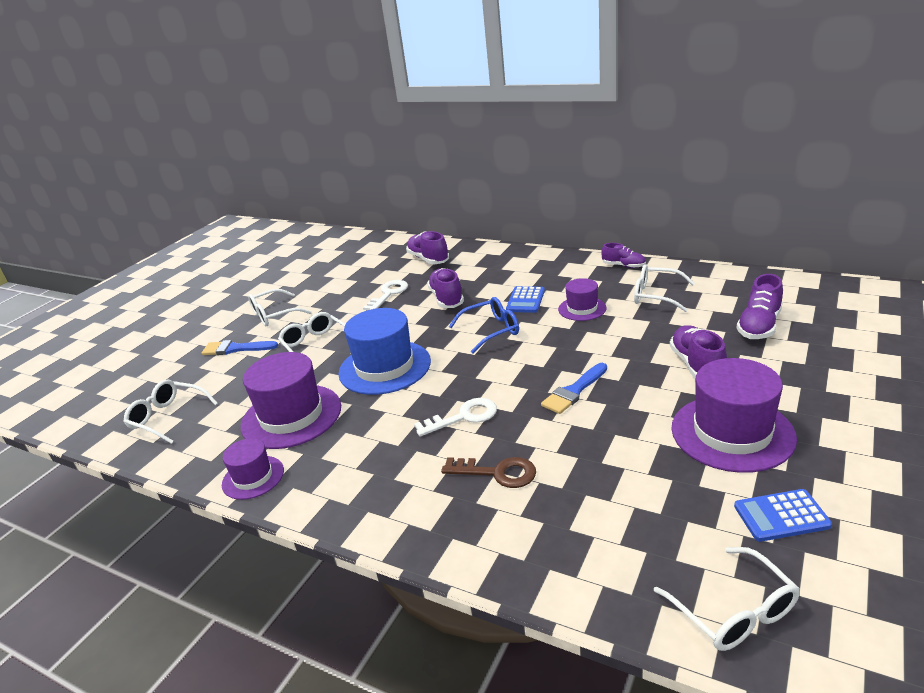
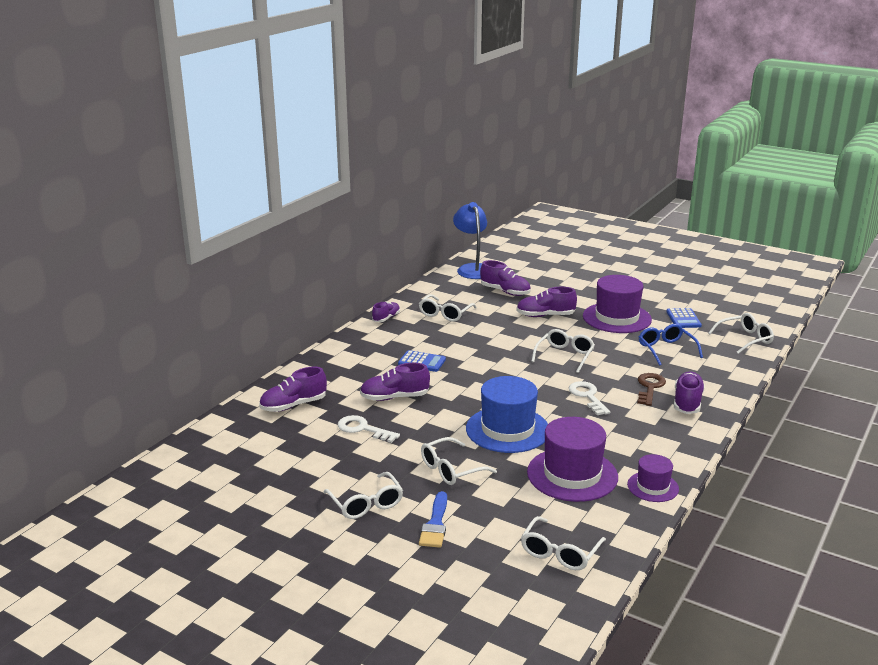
camera: 90 degrees left, 5 degrees down
blue glasses [449,297,519,354] -> blue glasses moved to [639,324,703,366]
blue brush [541,363,607,414] -> white glasses [531,329,595,373]
purple hat [558,278,607,321] -> none
none -> blue lamp [453,202,487,279]
none -> purple shoe [674,372,705,414]

